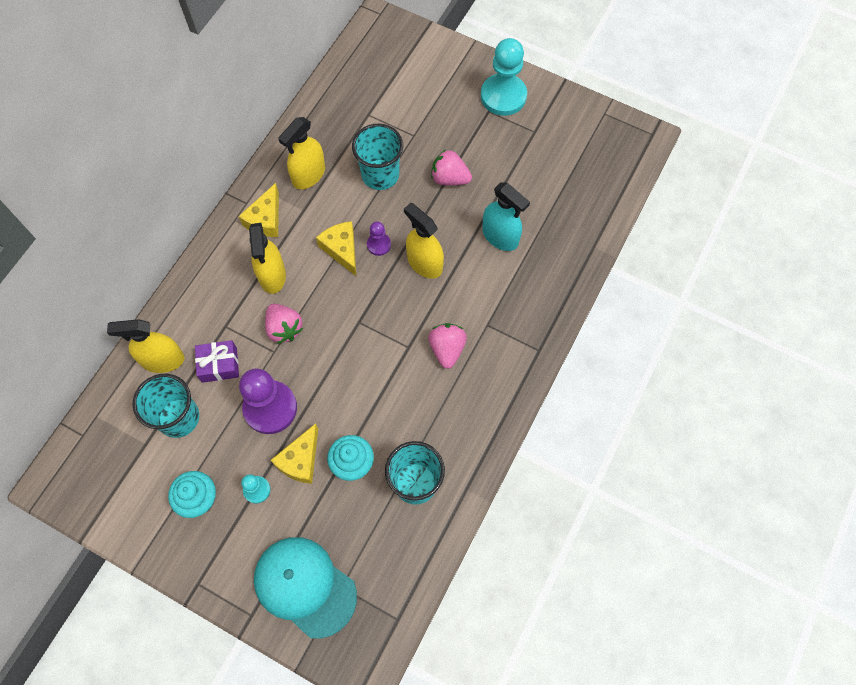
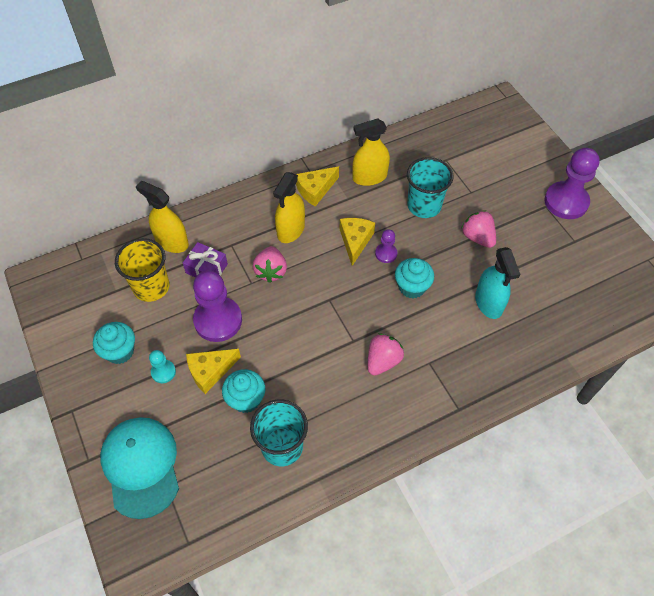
camera: 35 degrees right, 10 degrees down
turquoise cup [132,374,199,438] -> yellow cup [115,238,169,302]
yellow spray bottle [404,203,444,279] -> turquoise cupcake [395,258,434,298]
turquoise pawn [481,38,527,116] -> purple pawn [545,148,600,219]

